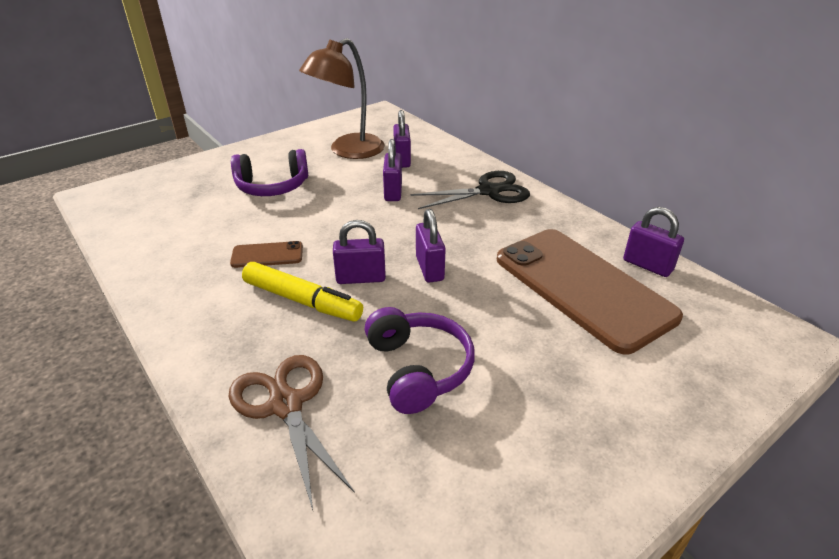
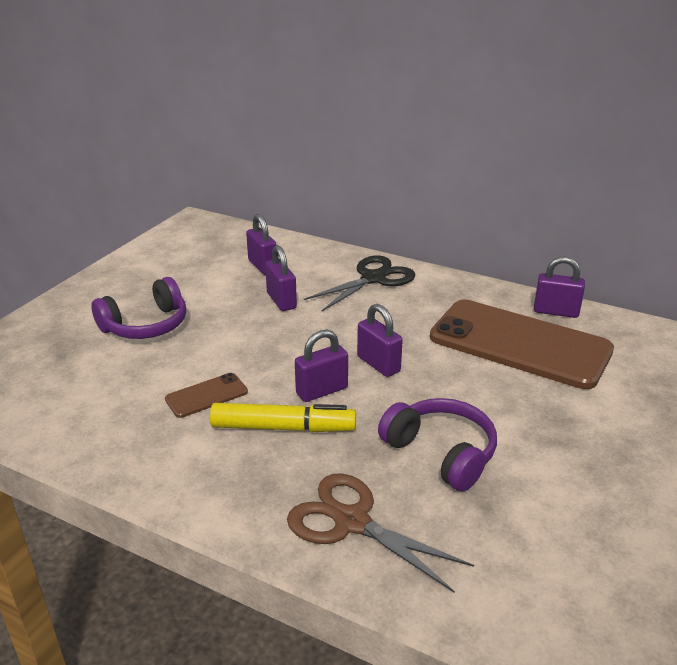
camera: 25 degrees left, 5 degrees down
brown lamp [299,38,385,159] -> none

